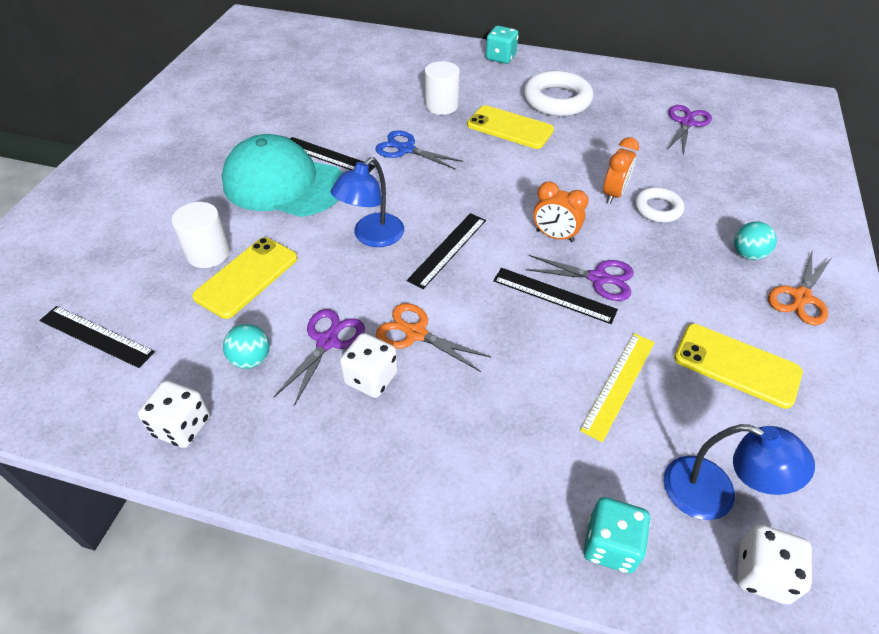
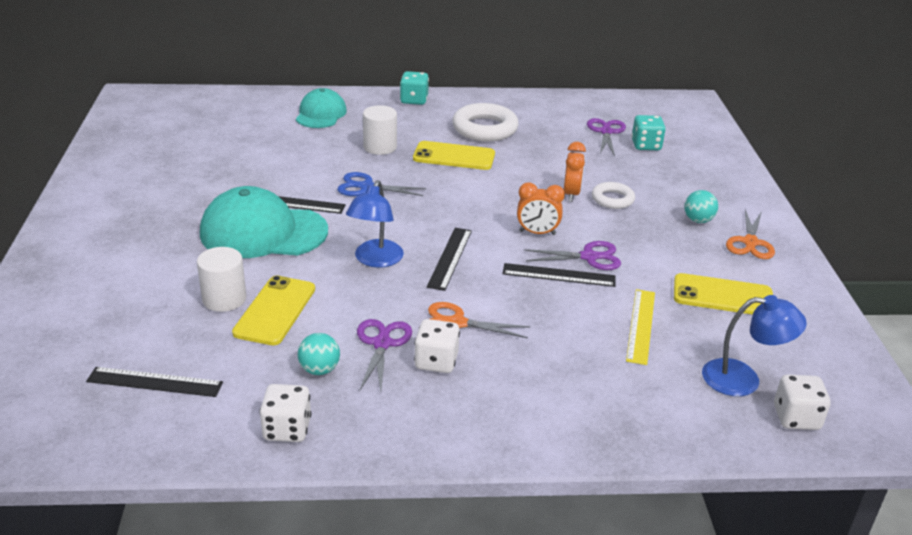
camera: 20 degrees left, 15 degrees down
turquoise dice [584,497,650,573] -> turquoise dice moved to [632,115,666,150]
none -> turquoise cap [296,88,347,128]

